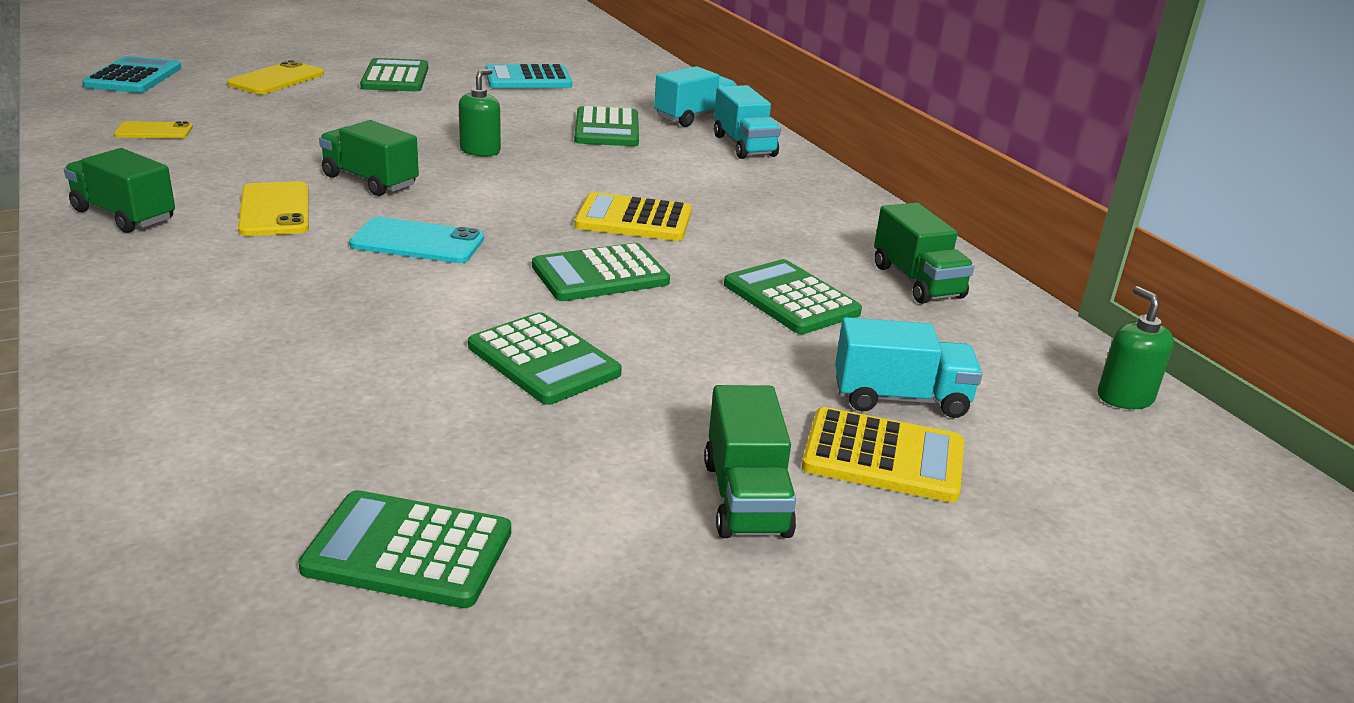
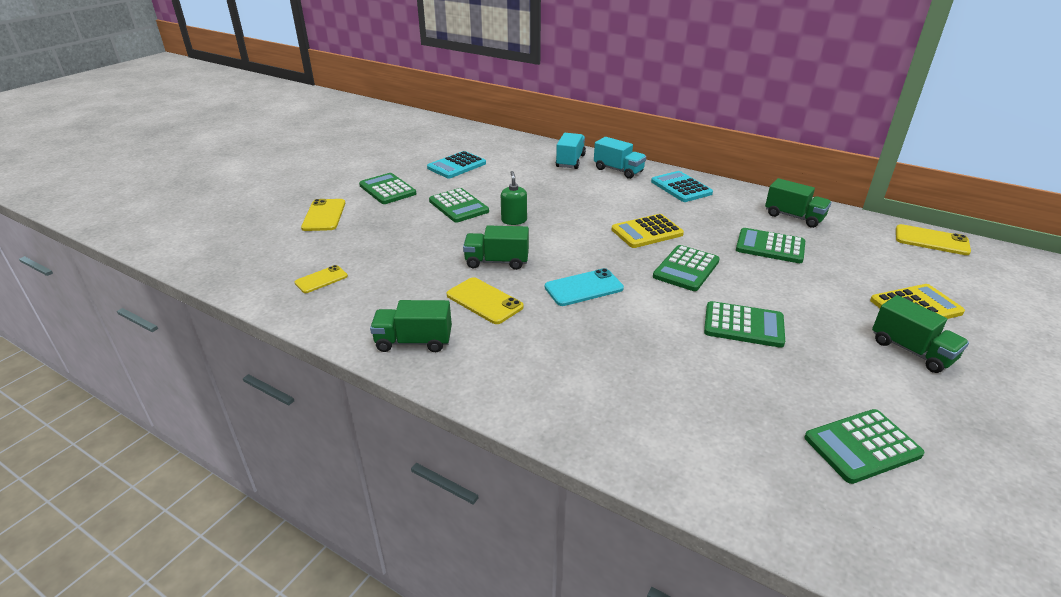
camera: 30 degrees left, 5 degrees up
turquoise calculator [82,56,181,93] -> turquoise calculator moved to [651,171,713,202]
green calculator [574,106,639,146] -> green calculator moved to [429,188,489,223]
turquoise truck [835,317,982,418] -> none
green soap dispenser [1098,286,1174,409] -> yellow phone [896,224,971,255]

